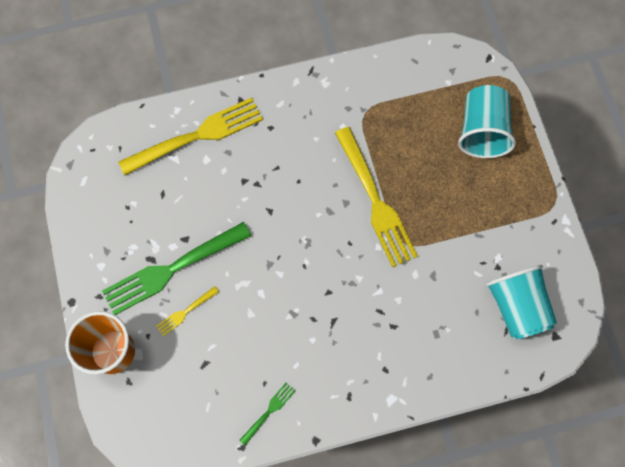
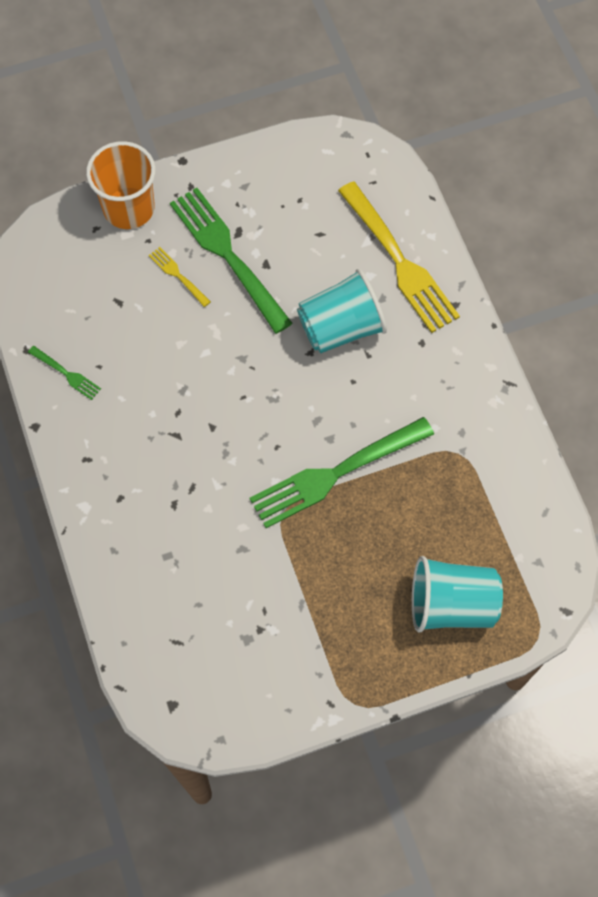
camera: 85 degrees right, 5 degrees down
yellow fork [335,127,418,267] -> green fork [250,417,434,528]
turquoise cup [485,265,557,340] -> turquoise cup moved to [297,269,387,353]

